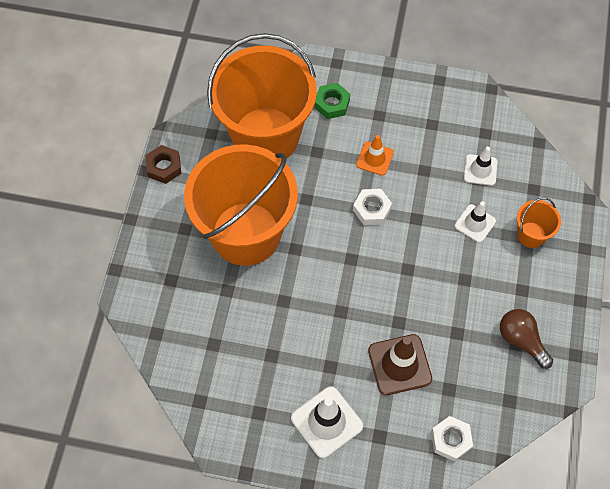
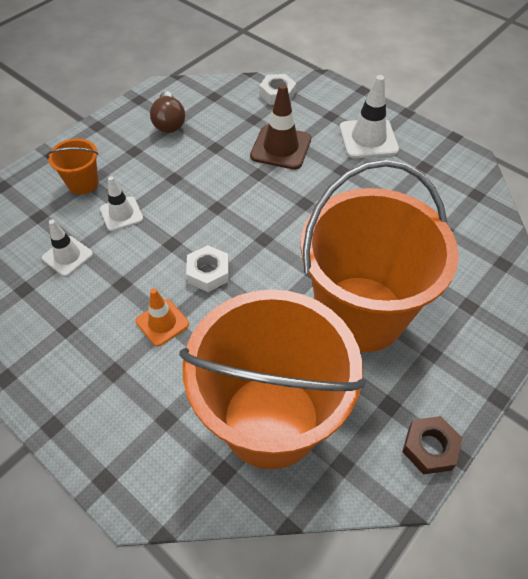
camera: 150 degrees left, 10 degrees down
green nut [315,83,350,119] -> none

